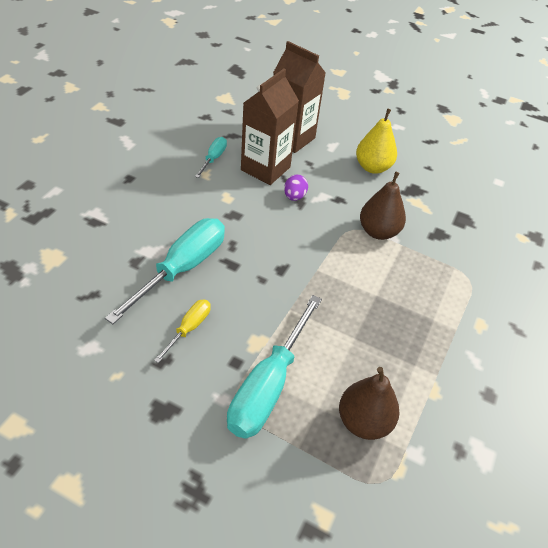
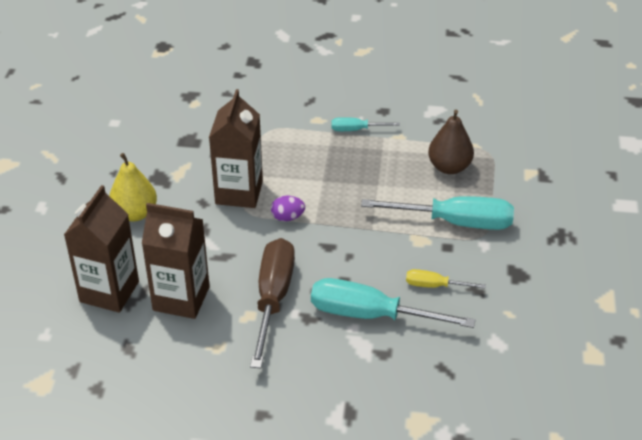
camera: 105 degrees left, 5 degrees down
turquoise screwdriver [195,137,227,178] -> turquoise screwdriver moved to [332,117,400,131]
purple egg [284,174,308,201] -> purple egg moved to [271,196,305,221]
brown pear [360,172,406,240] -> brown carton [209,89,263,208]
none -> brown screwdriver [250,238,295,369]

